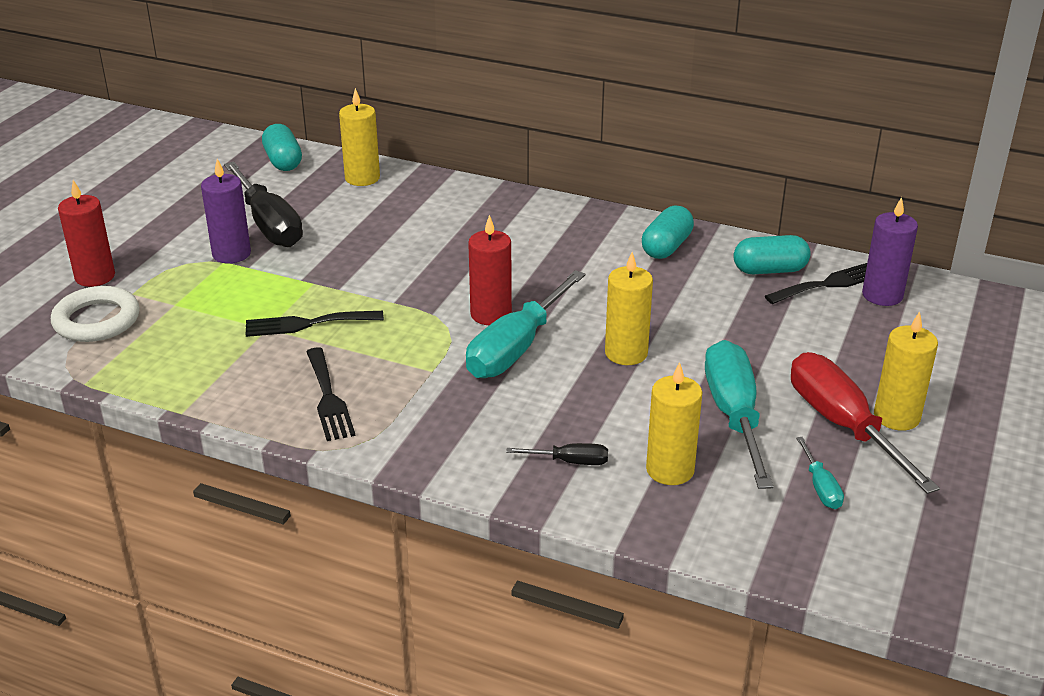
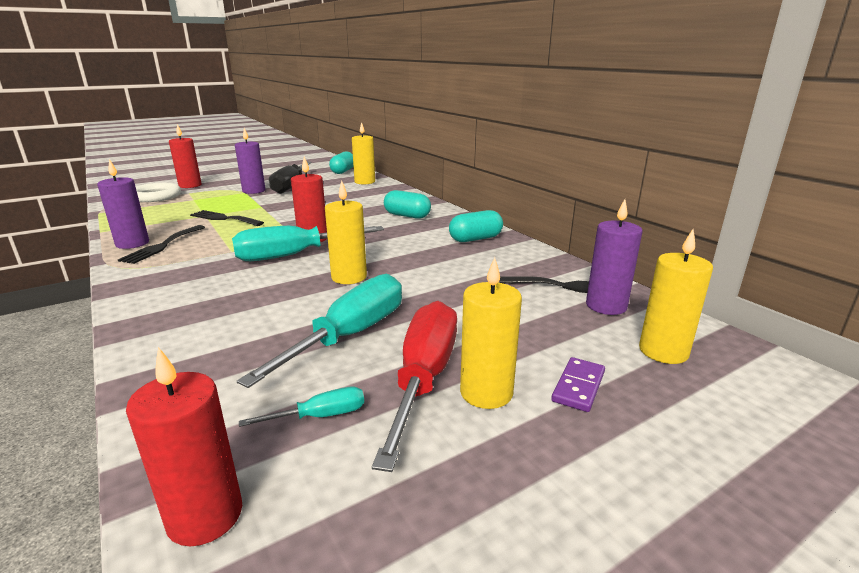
camera: 35 degrees right, 10 degrees down
black screwdriver [506,443,608,465] -> none
yellow candle [646,362,703,485] -> yellow candle moved to [639,229,713,364]
turquoise capsule [734,235,811,274] -> turquoise capsule moved to [384,190,431,219]
turquoise screwdriver [796,437,844,509] -> turquoise screwdriver turned 135 degrees counterclockwise [239,387,364,427]
none -> purple candle [97,159,149,249]
none -> red candle [126,347,242,547]
none -> purple domino [551,357,605,412]

